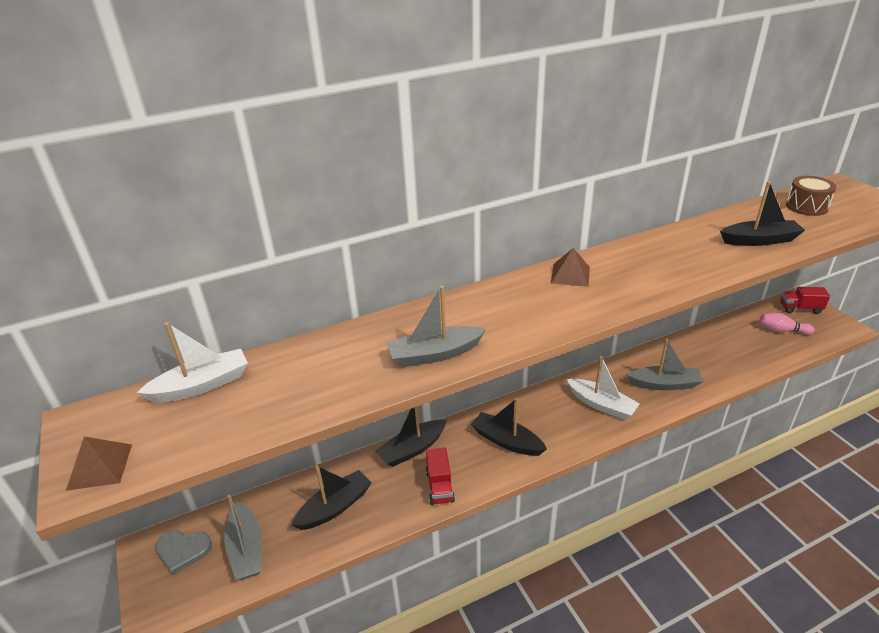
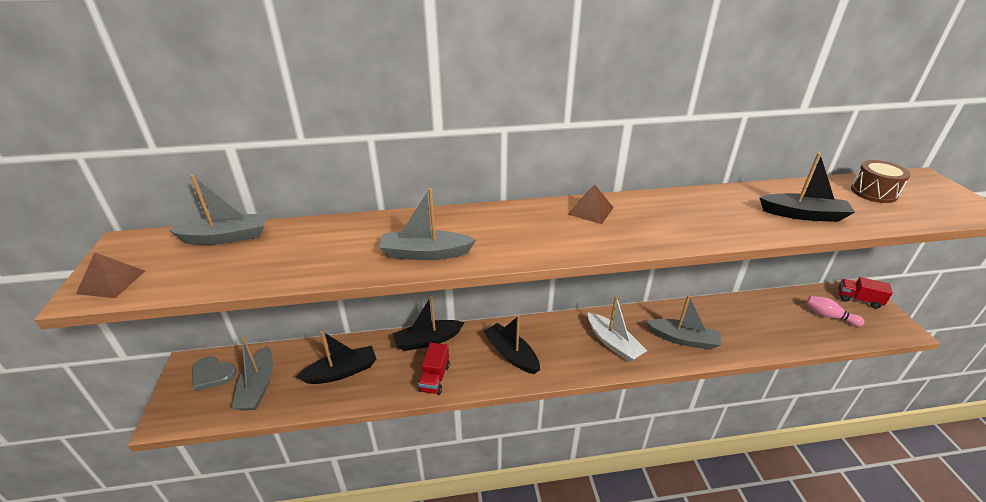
camera: 15 degrees right, 0 degrees up
white boat [137,322,248,403] -> grey boat [168,175,267,245]

